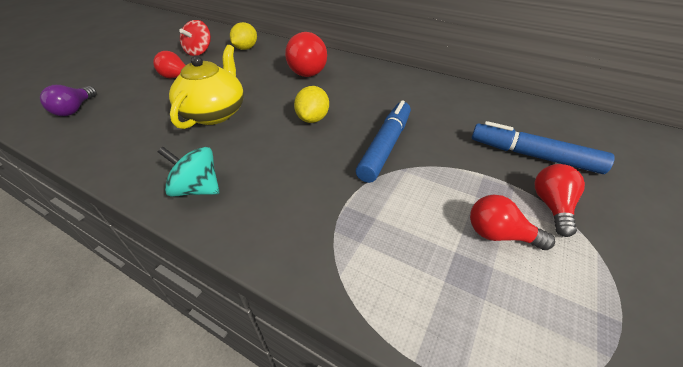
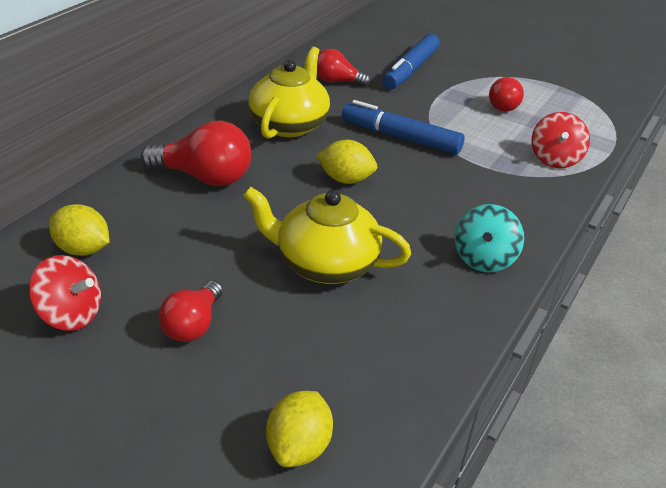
camera: 90 degrees left, 5 degrees down
purple light bulb [40,85,97,116] -> yellow lemon [266,391,333,467]
red light bulb [535,164,585,237] -> red light bulb moved to [317,49,371,87]
none -> yellow teapot [248,47,330,139]
none -> red spinning top [531,112,590,168]

